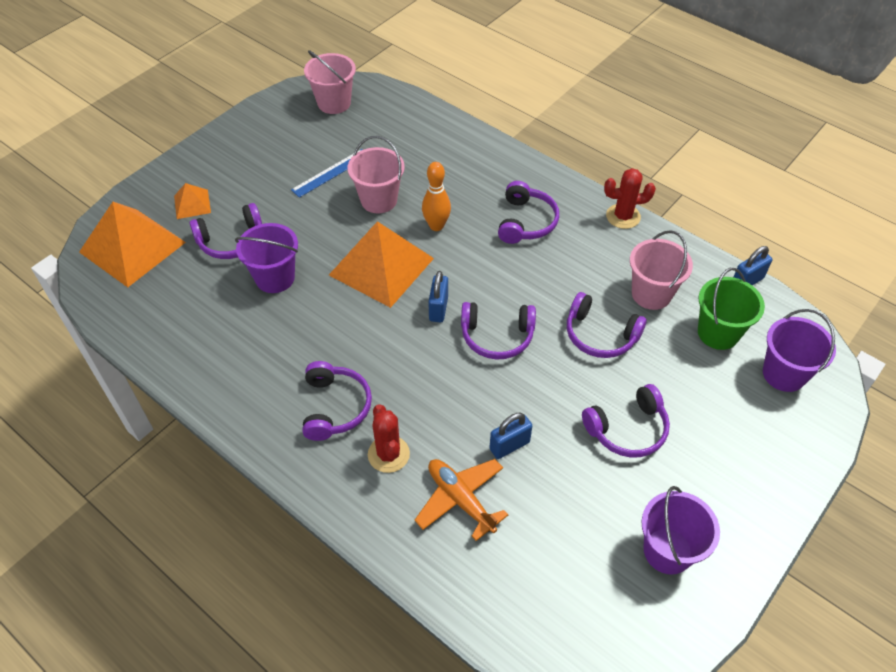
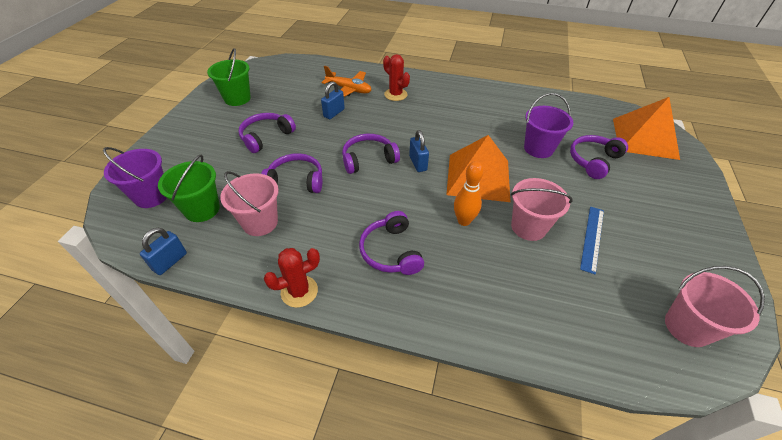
camera: 155 degrees right, 5 degrees down
orange pyramid [174,183,211,219] -> none
purple headphones [302,361,372,441] -> none
purple bucket [642,486,720,575] -> green bucket [207,48,251,106]

